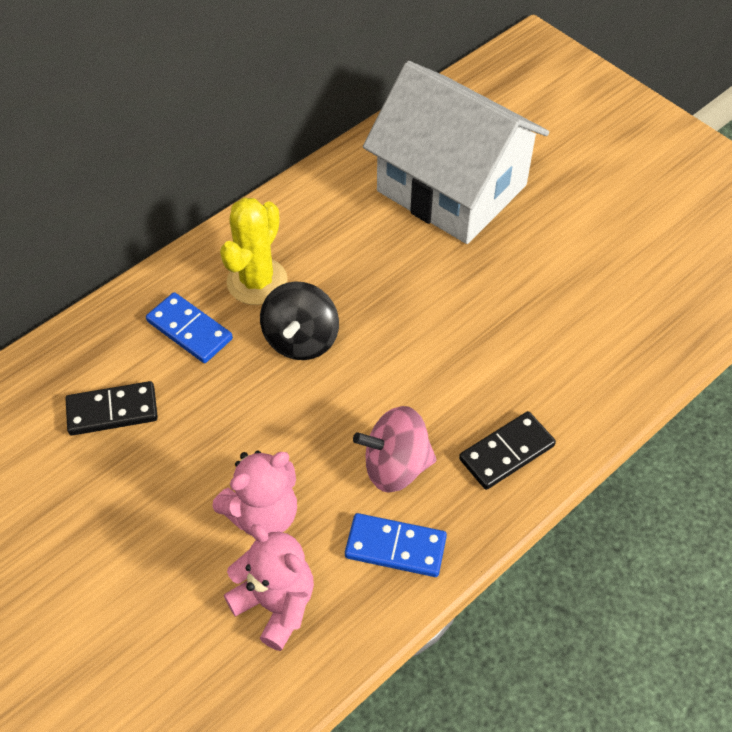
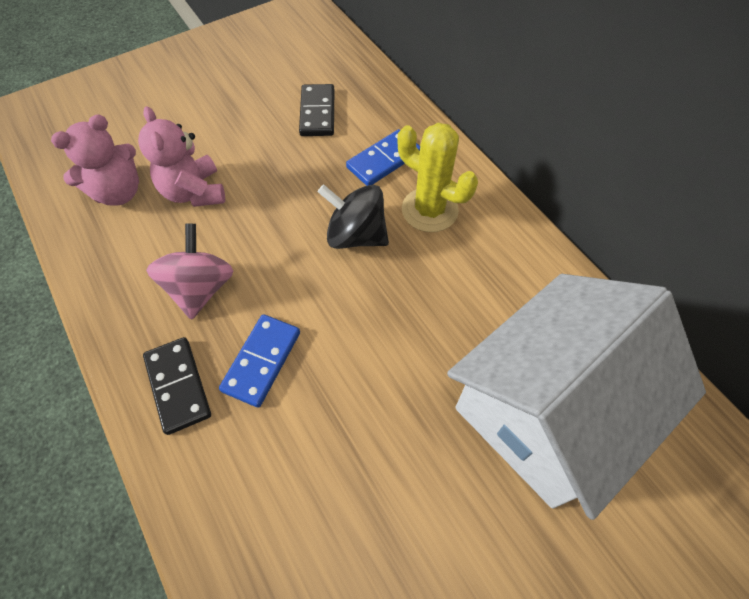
camera: 100 degrees right, 5 degrees up
blue domino [345,513,447,577] -> blue domino moved to [219,314,300,408]

